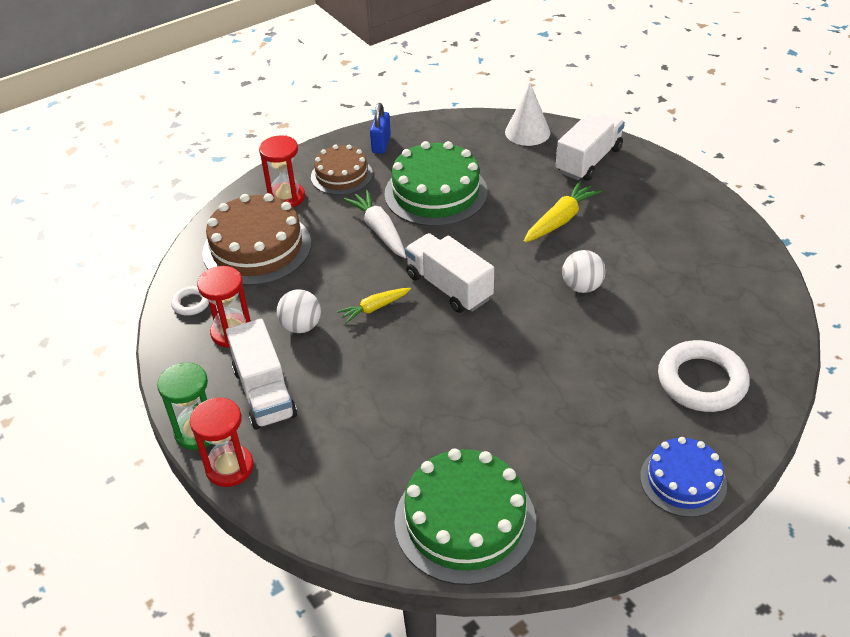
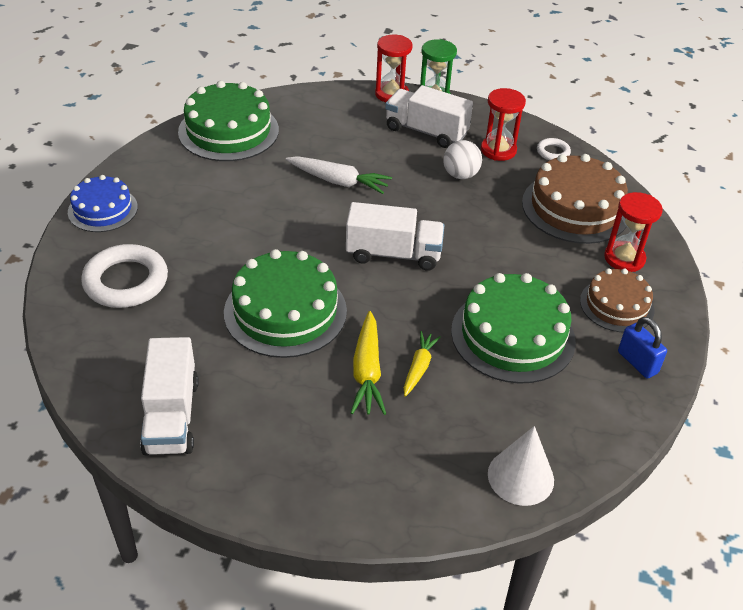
camera: 135 degrees right, 0 degrees up
yellow carrot [337,288,411,324] -> yellow carrot moved to [404,331,441,397]
white carrot [343,190,406,258] -> white carrot moved to [286,156,392,194]
white truck [556,112,625,181] -> white truck moved to [140,337,199,455]
white ball [562,250,606,293] -> green cake [224,249,347,358]

